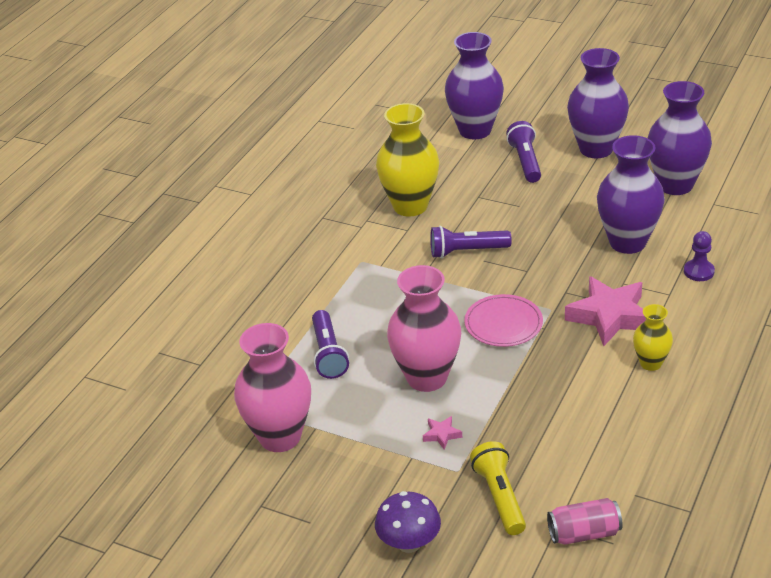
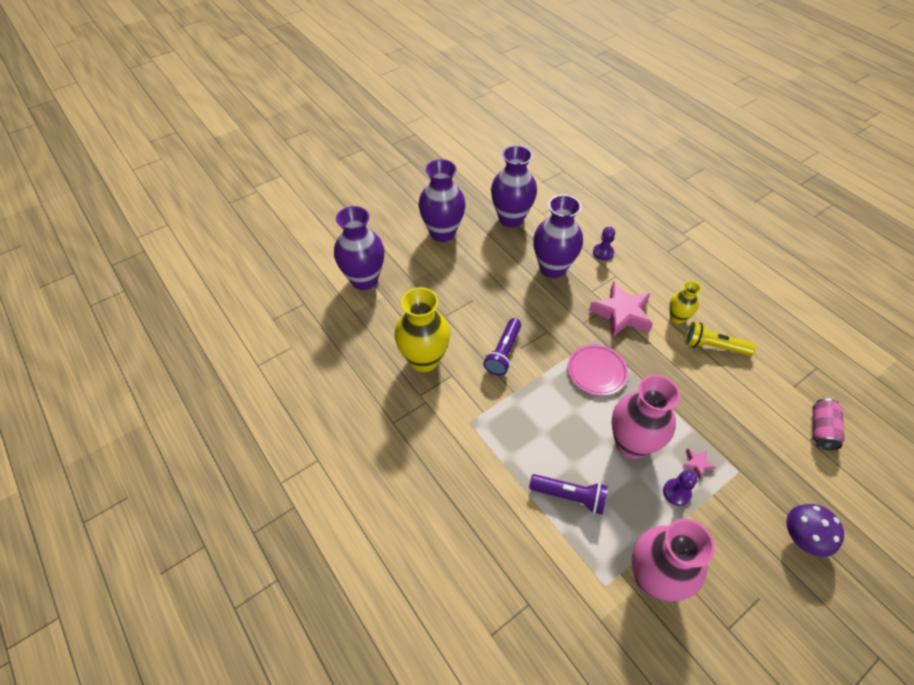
camera: 65 degrees left, 15 degrees up
yellow flashlight [470,441,526,535] -> yellow flashlight moved to [685,322,756,356]
purple flashlight [506,121,541,183] -> none
none -> purple pawn [663,470,697,506]

